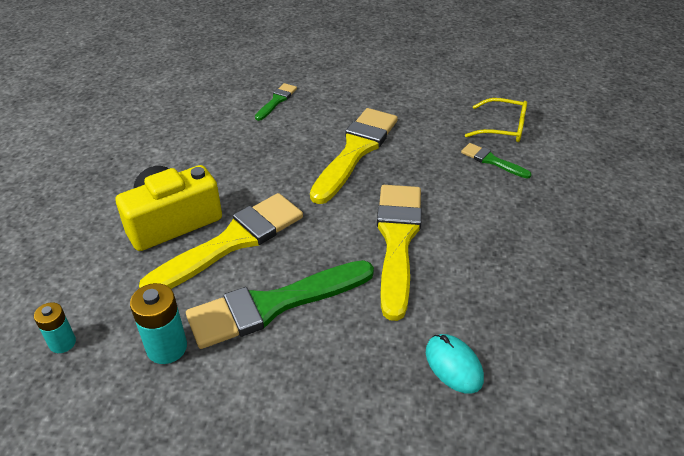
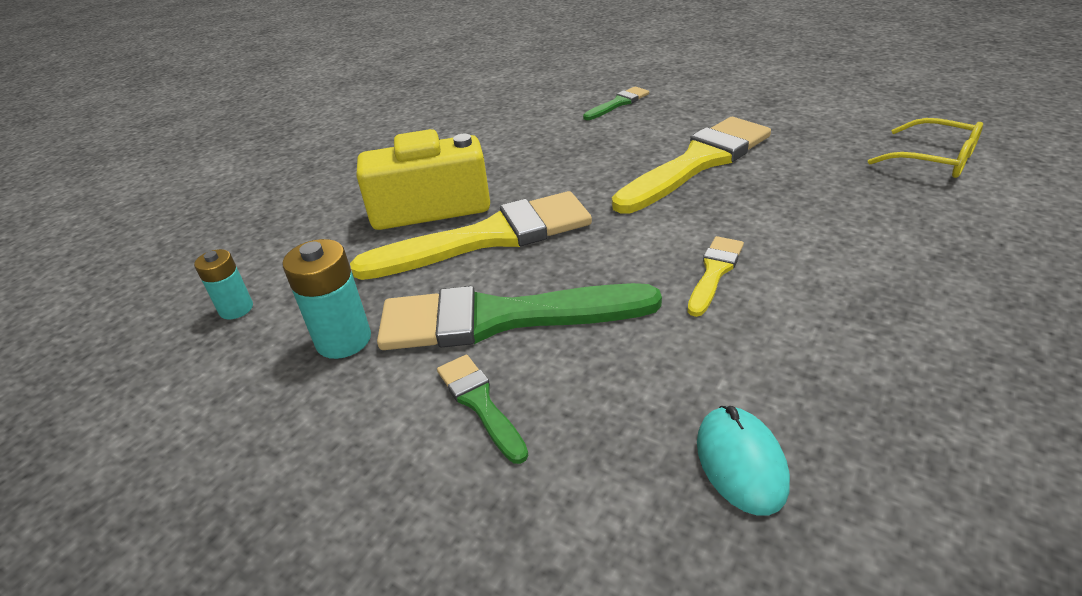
camera: 25 degrees right, 5 degrees down
yellow brush [377,185,422,321] -> yellow brush [688,236,744,317], size x0.47
green brush [461,143,532,179] -> green brush moved to [437,355,528,464]

